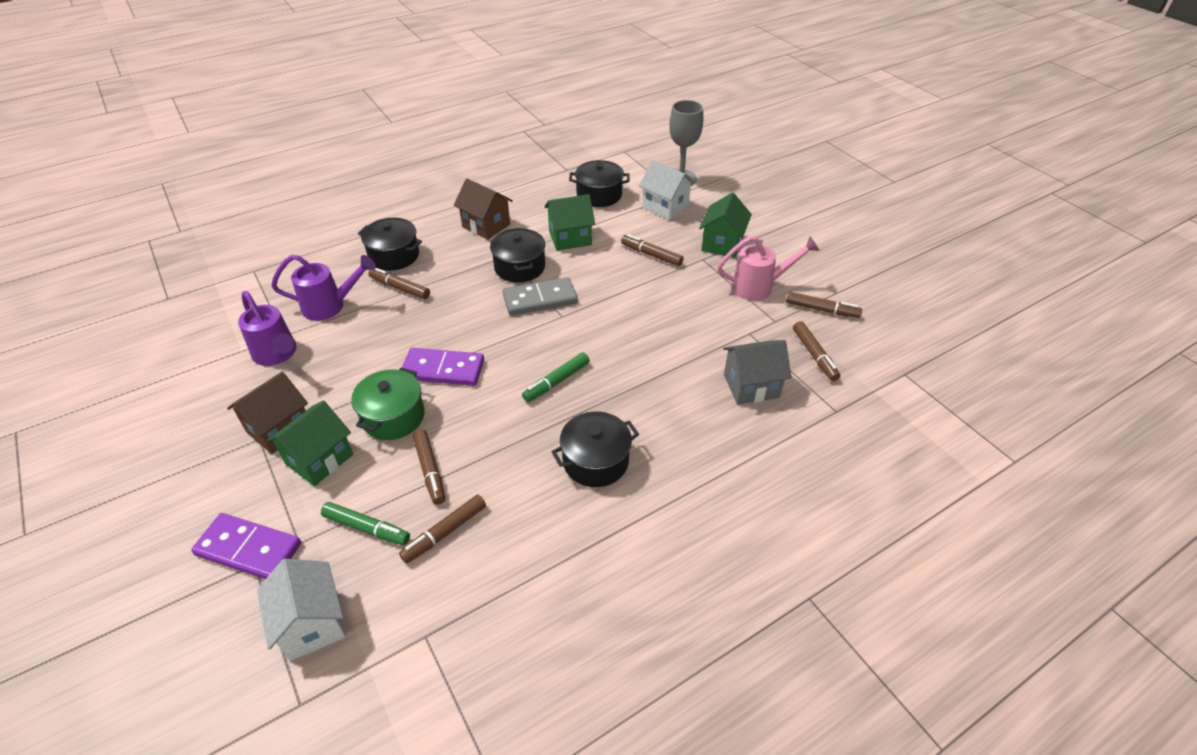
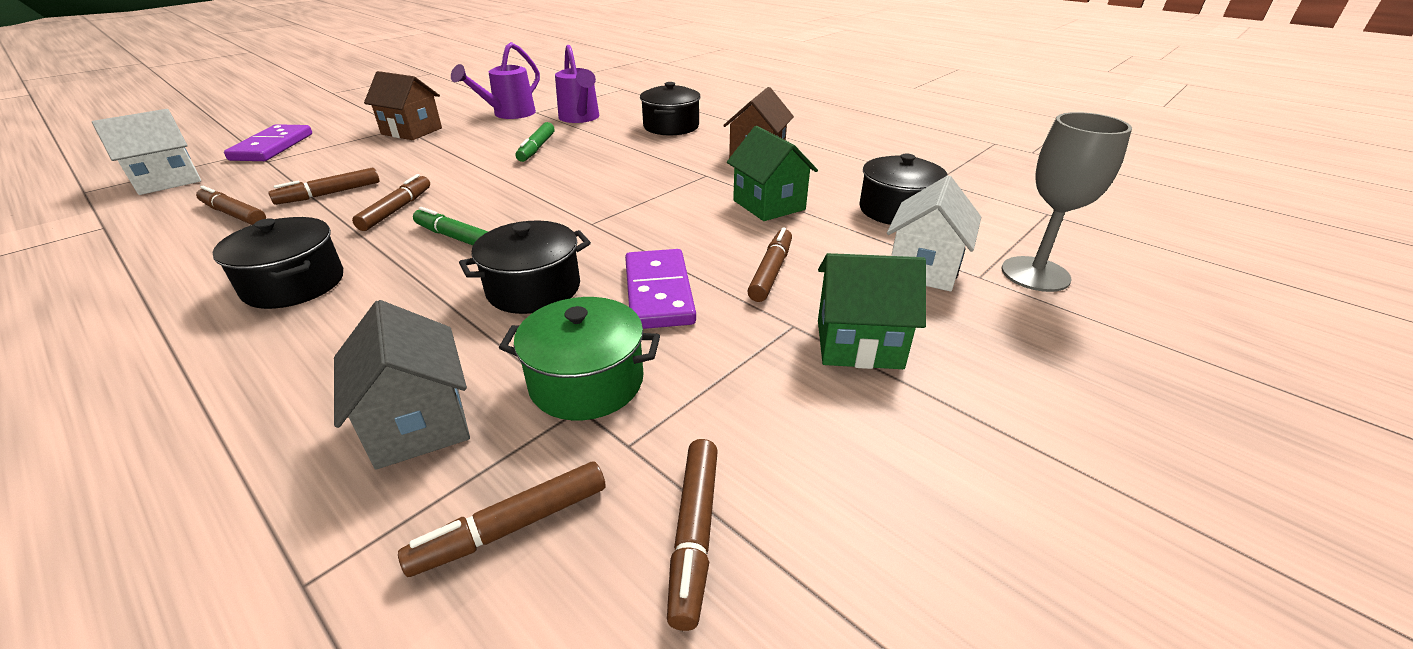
camera: 75 degrees right, 10 degrees down
green house [267,401,353,486] -> none
green marker [321,502,410,545] -> green marker moved to [516,122,555,162]
green pot [351,367,425,440] -> green pot moved to [499,297,660,420]
brown marker [368,268,430,299] -> brown marker moved to [352,174,430,231]
purple domino [402,348,484,386] -> purple domino moved to [625,249,696,329]
black pot [490,228,545,283] -> black pot moved to [459,221,591,314]
grey domino [503,277,578,315] -> none
pink watering can [717,236,820,301] -> none

